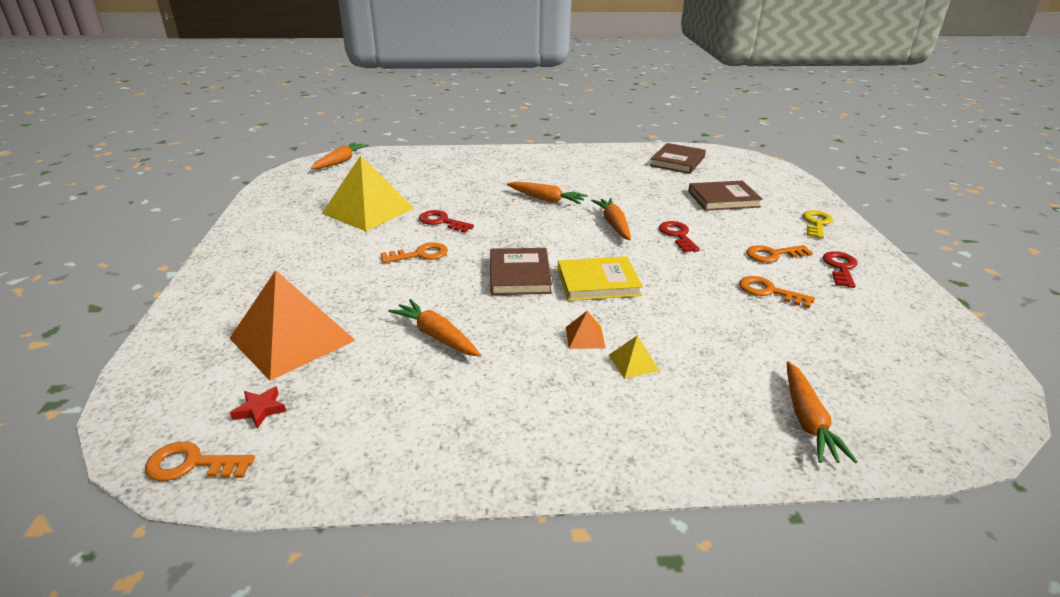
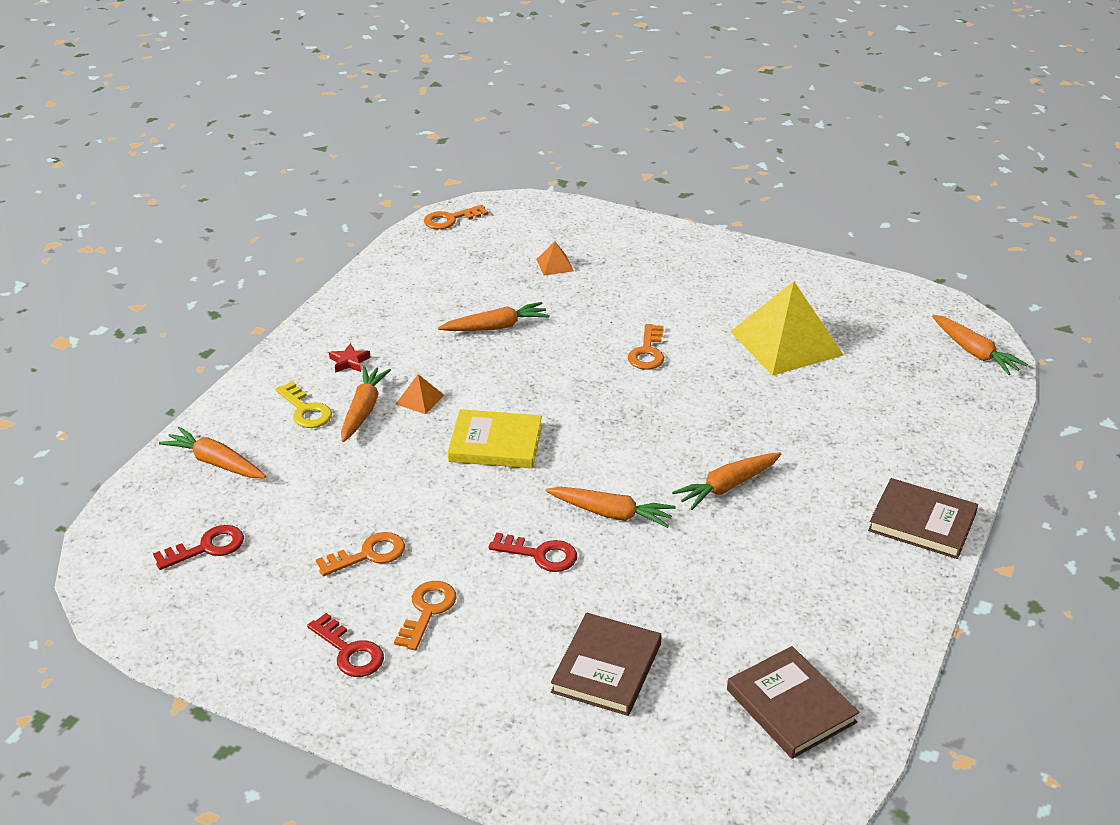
camera: 120 degrees right, 5 degrees up
orange key [145,442,255,481] -> orange key turned 150 degrees counterclockwise [424,205,489,229]
orange pyramid [229,270,355,381] -> orange pyramid [536,242,574,275], size x0.41
red star [230,386,286,429] -> red star moved to [329,343,371,373]
red key [419,210,474,233] -> red key moved to [153,525,244,570]
brown book [490,248,552,295] -> brown book moved to [868,478,978,559]
yellow book [558,256,643,301] -> yellow book turned 75 degrees clockwise [448,409,542,468]
yellow pyramid [609,335,660,378] -> orange carrot [341,366,391,442]
yellow key [803,210,833,239] -> yellow key moved to [275,381,332,428]

